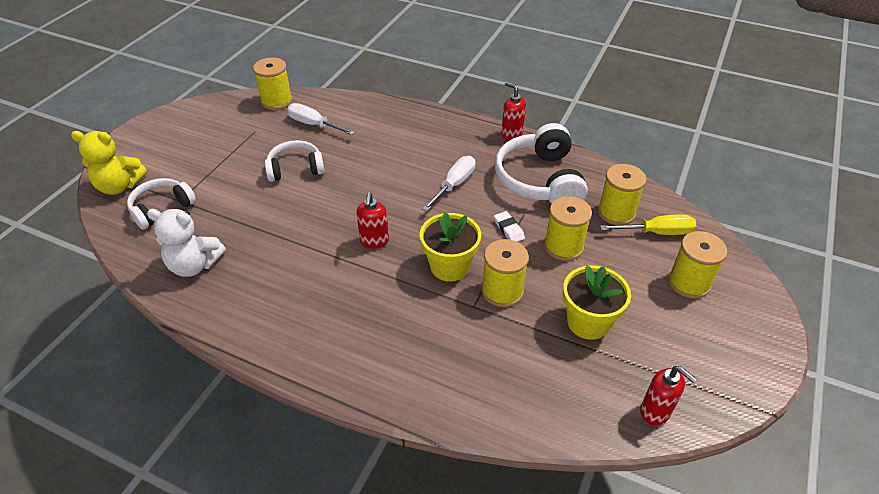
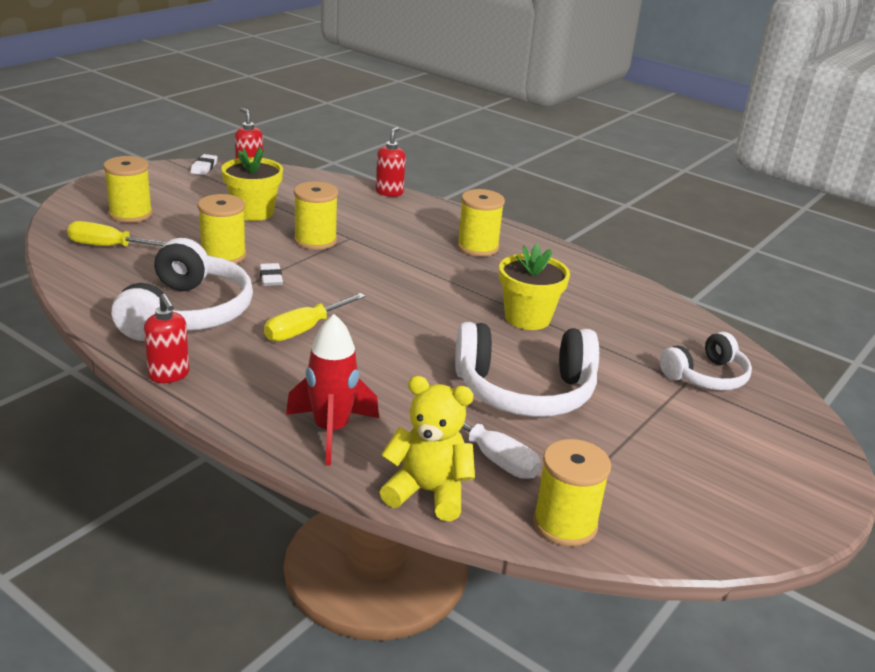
camera: 170 degrees left, 15 degrees down
yellow teddy bear [71,131,147,195] -> yellow teddy bear moved to [380,376,475,521]
white teddy bear [147,209,226,277] -> none
white headphones [265,140,324,182] -> white headphones [455,322,599,417], size x1.64
red soap dispenser [357,193,389,249] -> red soap dispenser moved to [376,127,406,197]
yellow flower pot [420,212,481,282] -> yellow flower pot moved to [499,244,570,330]
white screwdriver [422,156,476,211] -> yellow screwdriver [264,293,366,342]
yellow spool [598,164,647,225] -> yellow spool moved to [457,189,505,257]
none -> white eraser [190,154,218,175]
none -> red rocket [286,314,379,465]

